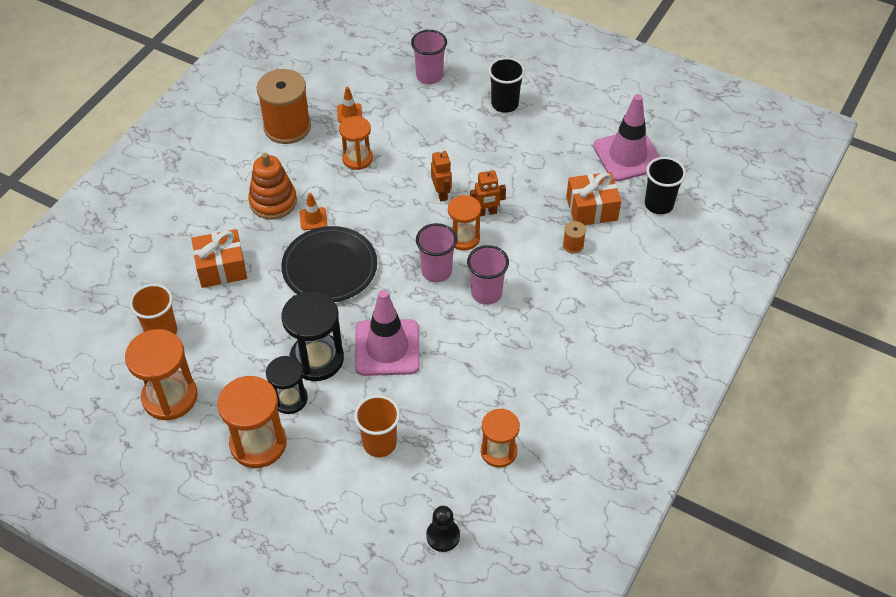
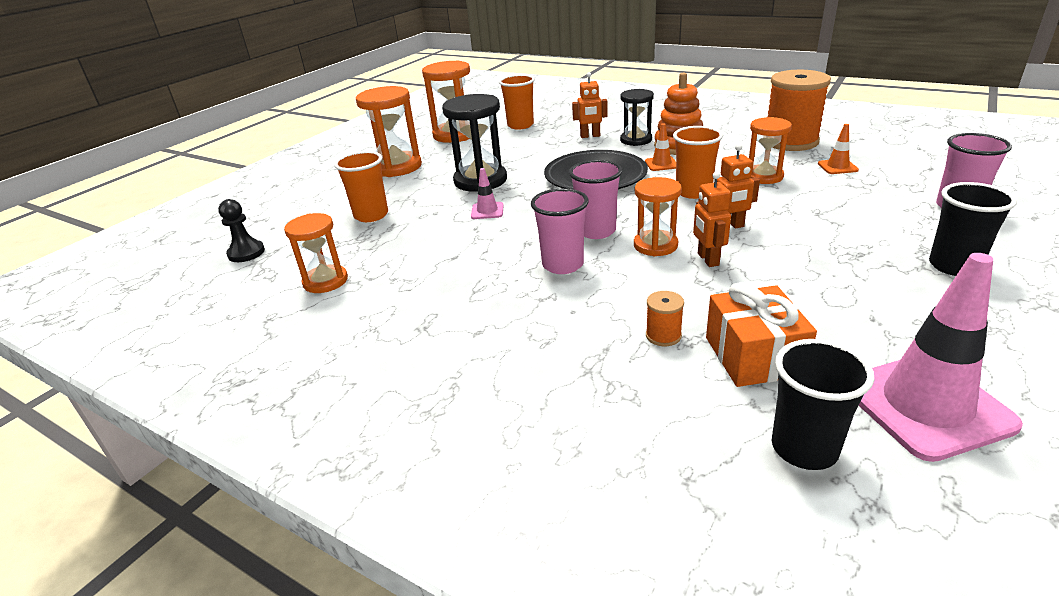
camera: 95 degrees right, 20 degrees down
orange gift [191,229,247,288] -> orange robot [572,72,608,138]
black hourglass [266,356,308,414] -> black hourglass moved to [620,89,654,146]
pink traffic cone [355,290,420,376] -> pink traffic cone [471,168,504,219], size x0.45
none -> orange cup [673,126,723,199]

